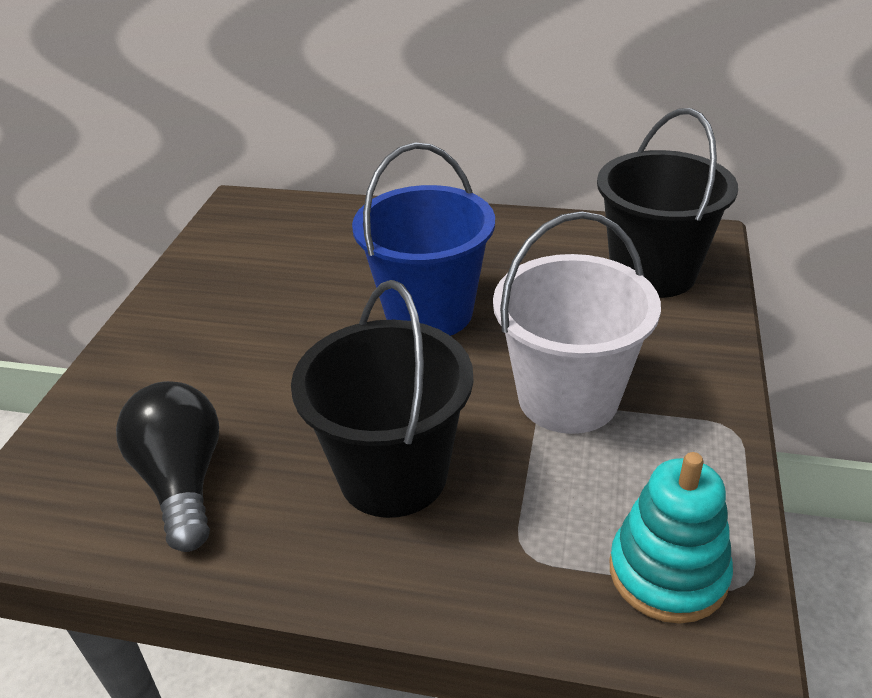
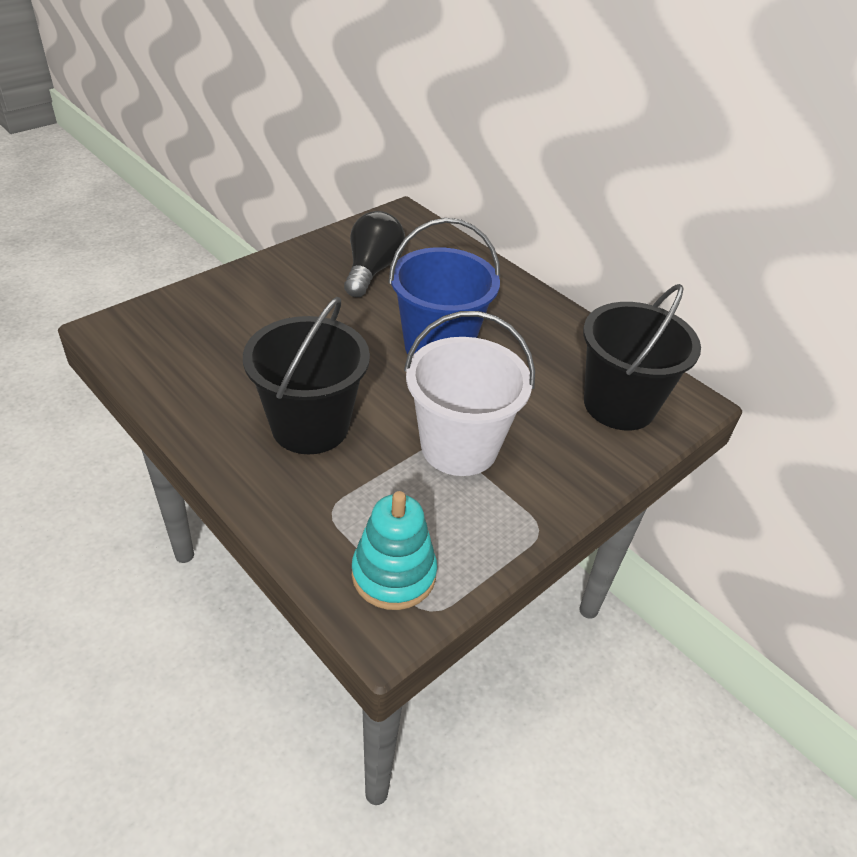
camera: 30 degrees right, 5 degrees up
black light bulb [116,381,219,552] -> black light bulb moved to [344,211,405,297]

